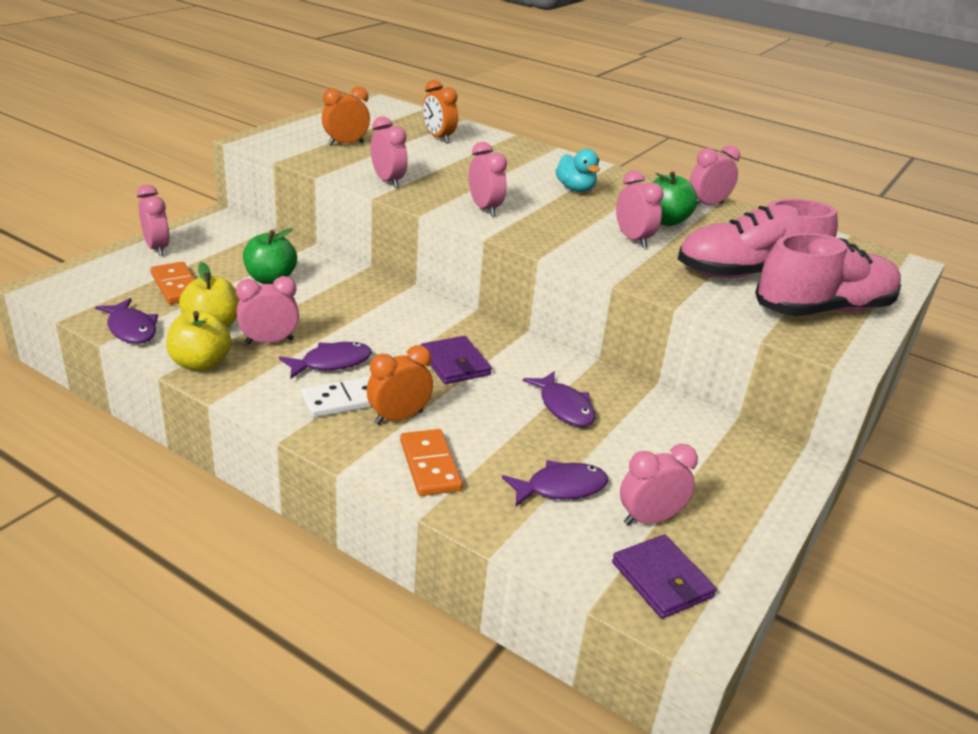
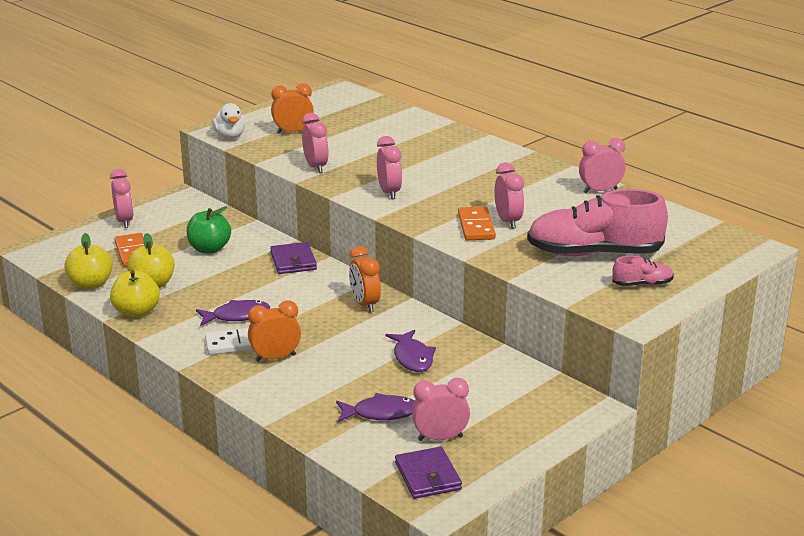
camera: 15 degrees right, 5 degrees down
purple fish [95,298,158,344] -> yellow apple [64,233,113,290]
pink clock [236,276,299,345] -> none
orange domino [400,429,463,496] -> orange domino moved to [458,206,496,240]
purple wallet [421,336,492,384] -> purple wallet moved to [270,242,317,274]
orange clock [423,80,458,143] -> orange clock moved to [349,246,381,312]
turquoise duck [556,149,600,192] -> none
green apple [652,172,698,226] -> none
pink shoe [755,233,901,316] -> pink shoe [612,256,674,286], size x0.44
none -> white duck [212,103,245,139]

